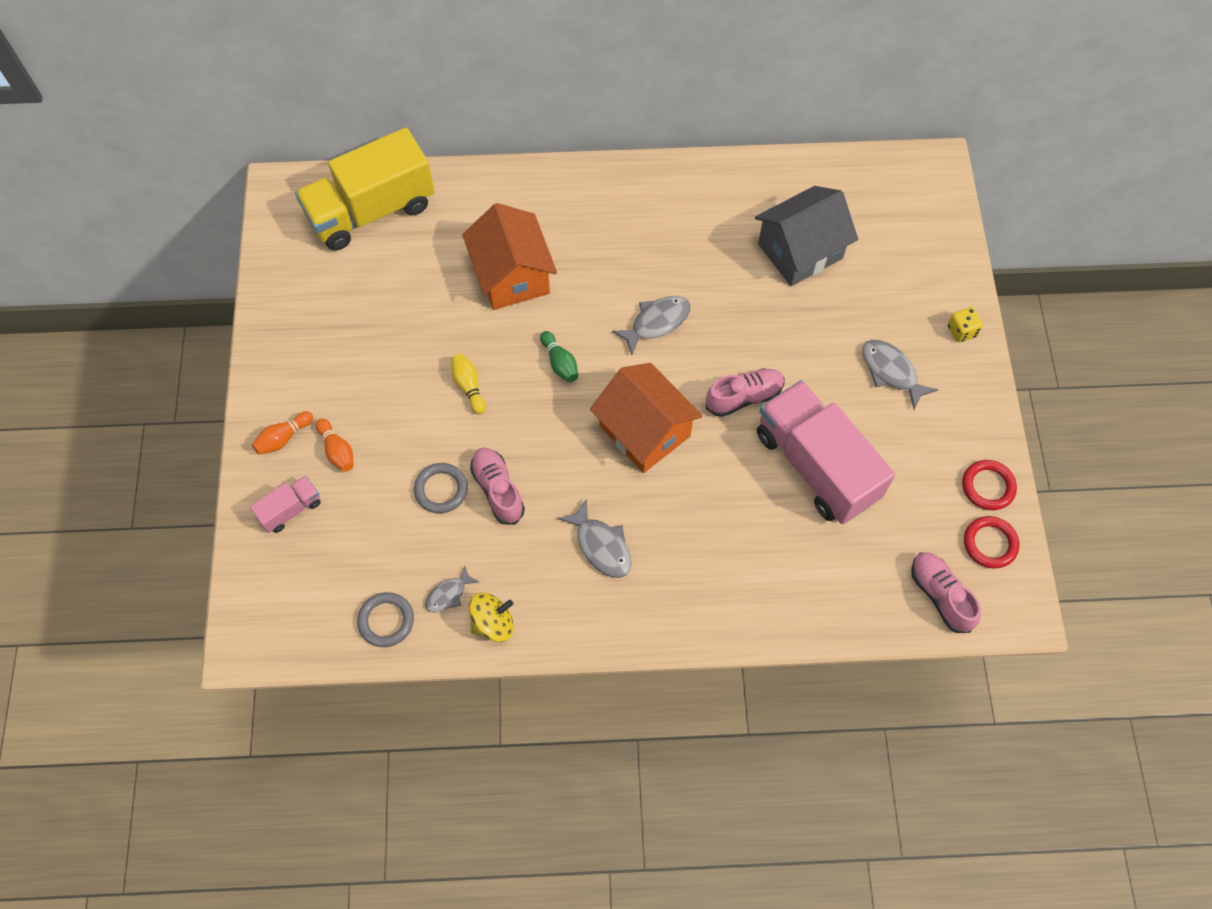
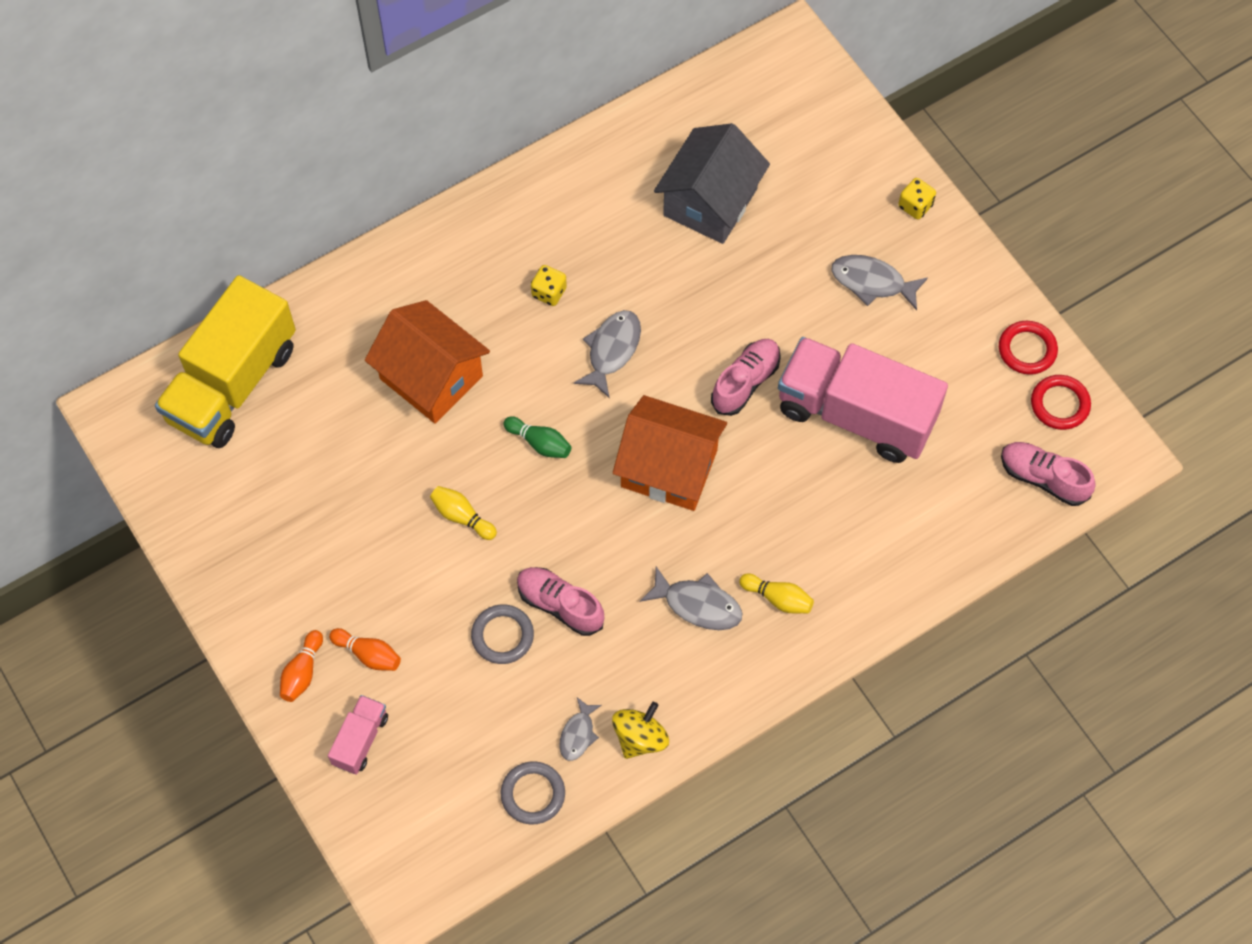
camera: 30 degrees left, 0 degrees up
none -> yellow dice [531,265,567,306]
none -> yellow bowling pin [739,574,814,613]

